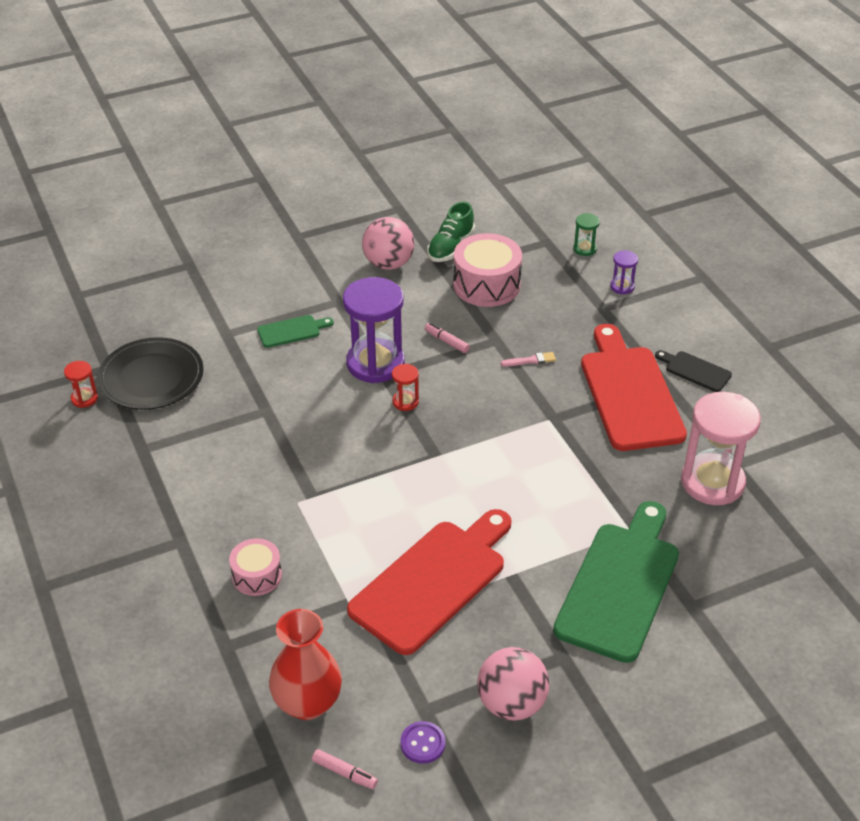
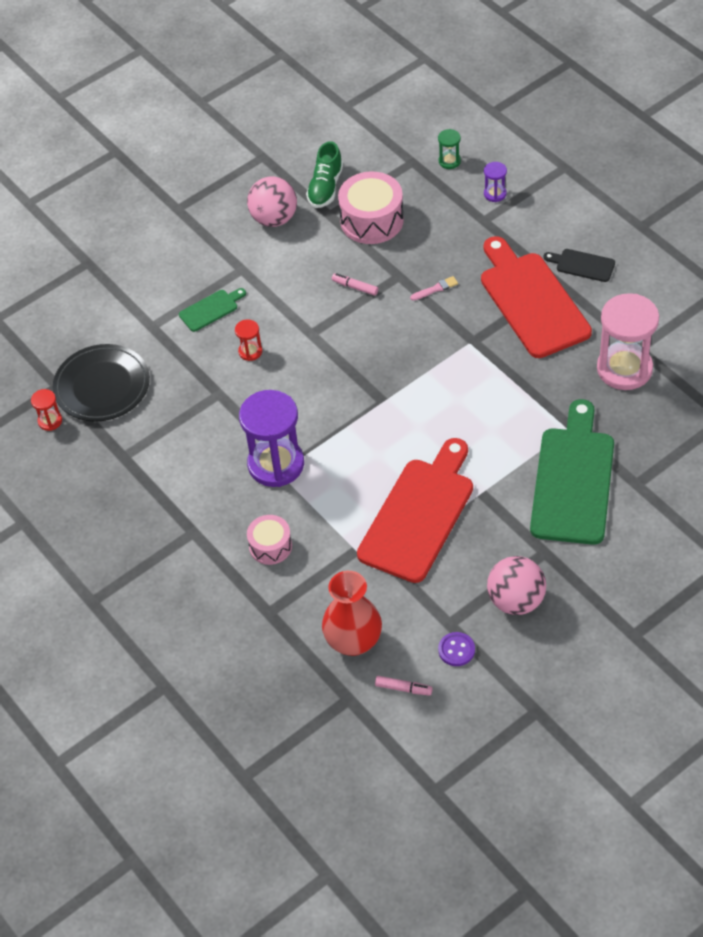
camera: 10 degrees left, 10 degrees up
purple hourglass [343,277,405,383] -> purple hourglass moved to [239,390,304,487]
red hourglass [392,364,419,411] -> red hourglass moved to [235,319,262,361]

